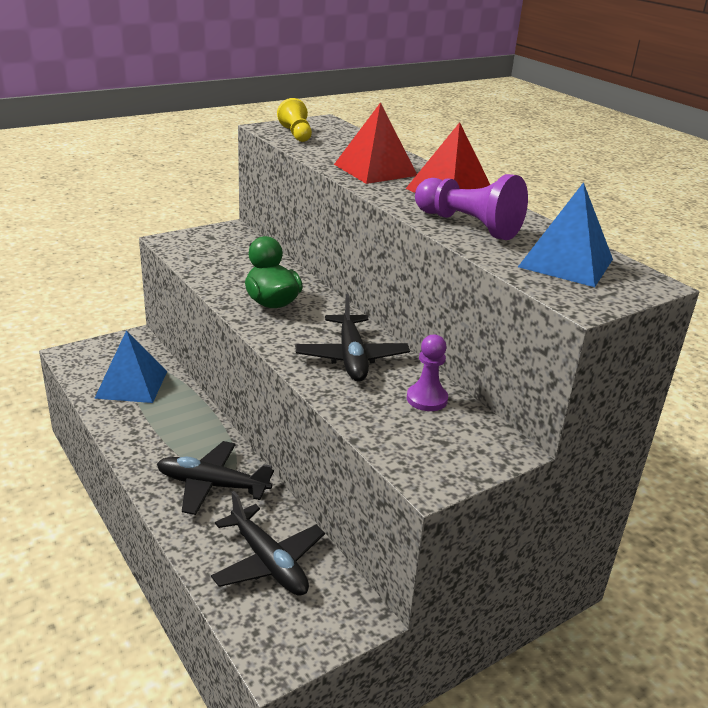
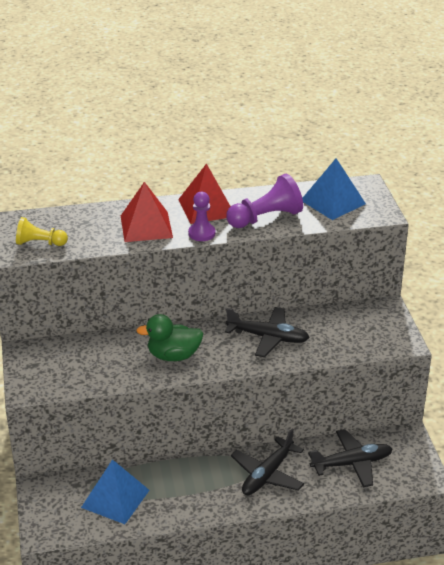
camera: 65 degrees left, 5 degrees up
purple pawn [407,334,448,411] -> purple pawn moved to [188,192,215,241]

